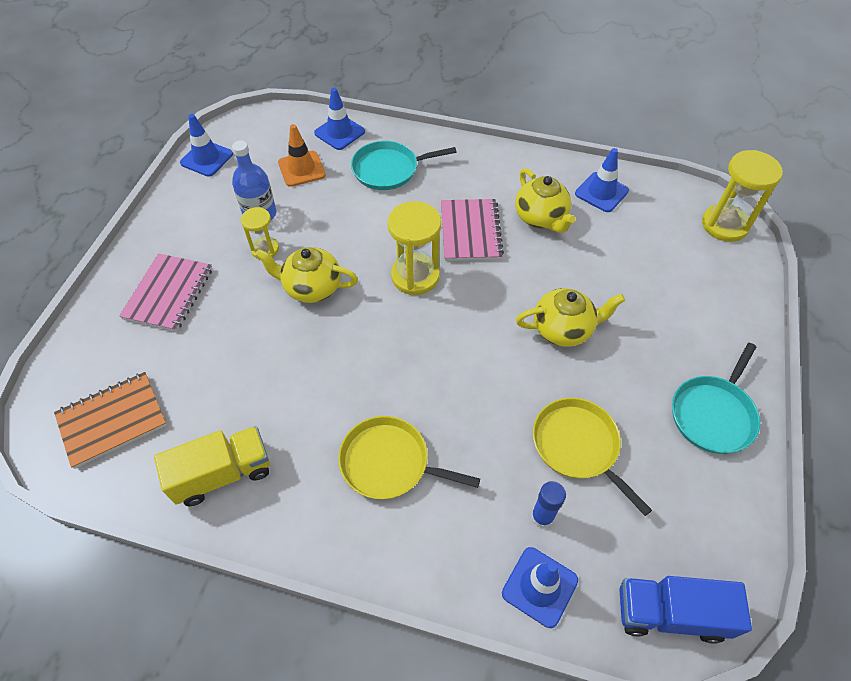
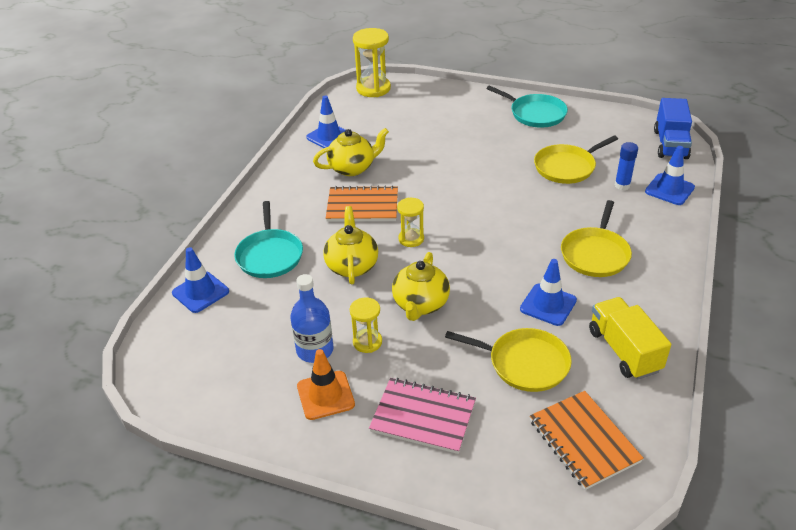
camera: 85 degrees left, 15 degrees down
blue traffic cone [180,114,233,176] -> blue traffic cone moved to [520,259,577,326]
orange traffic cone [278,124,326,187] -> orange traffic cone moved to [297,349,355,420]
yellow hourglass [387,201,441,295] -> yellow hourglass [397,198,424,247], size x0.59
pink notebook [441,199,504,261] -> orange notebook [326,186,398,222]
yellow teapot [516,288,625,347] -> yellow teapot moved to [323,206,378,284]
none -> yellow pan [445,328,572,392]

